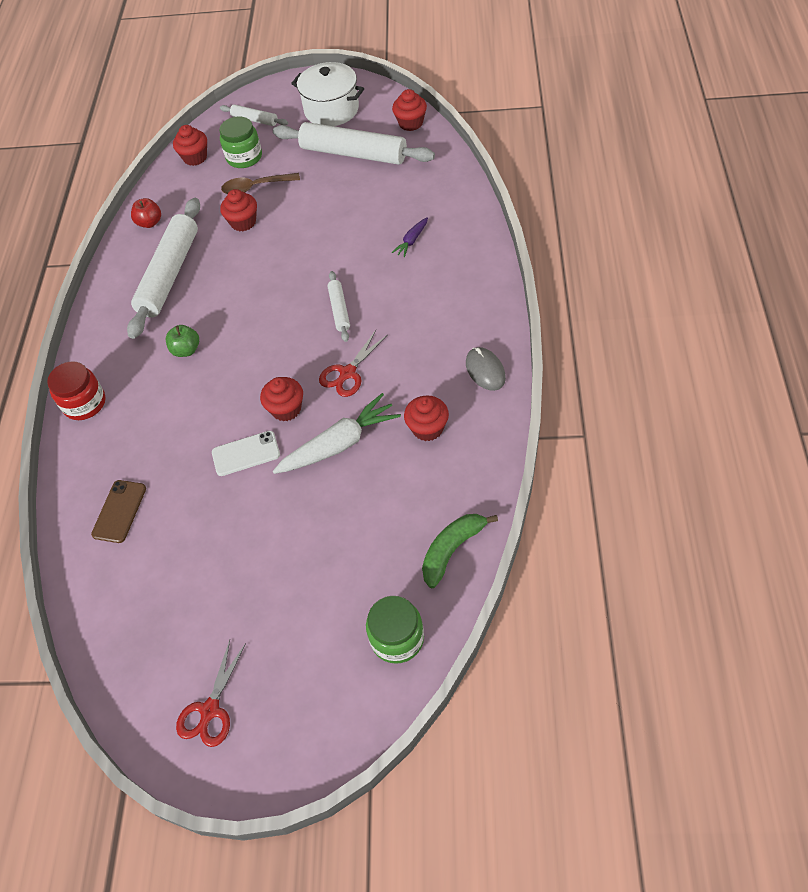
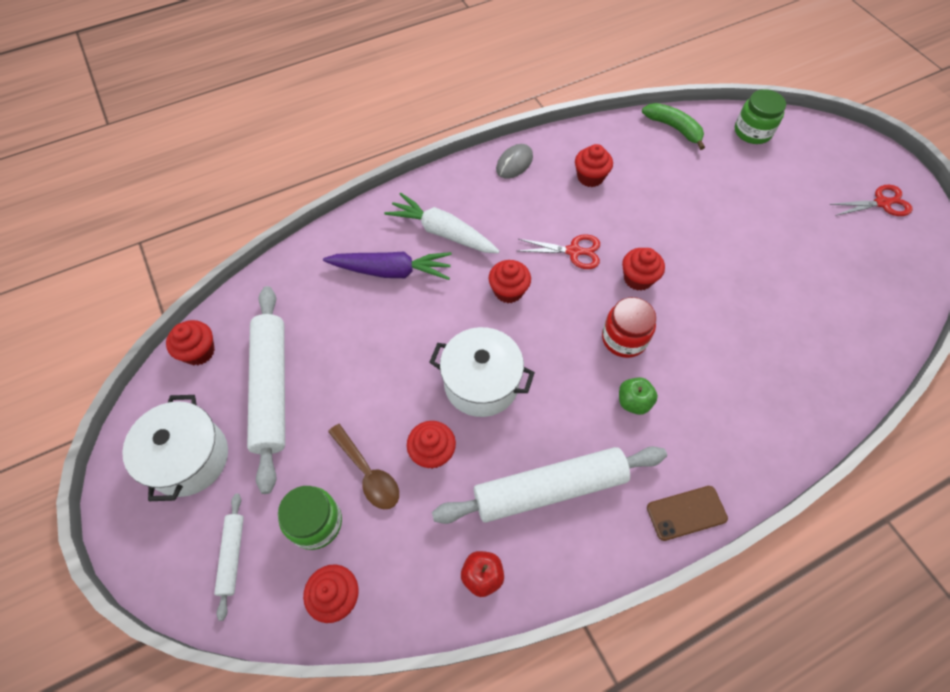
camera: 125 degrees left, 5 degrees up
red jar [47,361,105,420] -> red jar moved to [602,297,656,358]
brown phone [91,480,146,543] -> brown phone moved to [647,486,728,541]
white phone [212,431,280,476] -> none
white carrot [273,393,401,474] -> white carrot moved to [384,193,499,253]
white rolling pin [327,271,350,342] -> red cupcake [488,260,531,303]
purple carrot [392,217,428,257] -> purple carrot [323,252,452,280], size x2.05
green banana [422,514,498,588] -> green banana turned 150 degrees counterclockwise [642,103,705,150]
none -> white pot [429,327,535,417]

